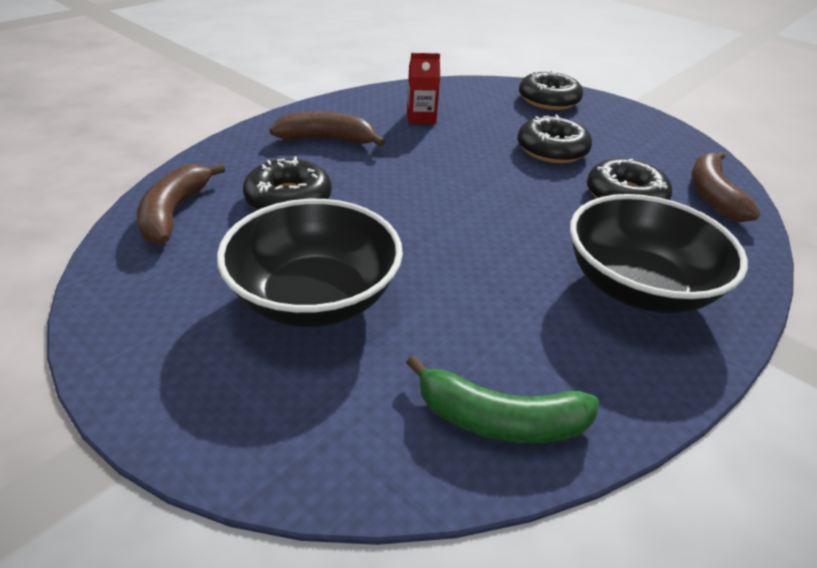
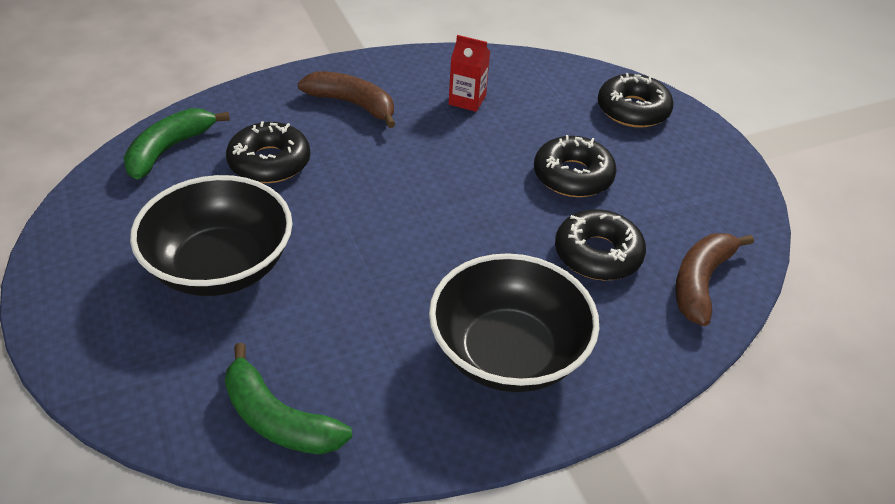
camera: 25 degrees right, 5 degrees up
brown banana [137,163,225,244] -> green banana [123,108,230,180]

